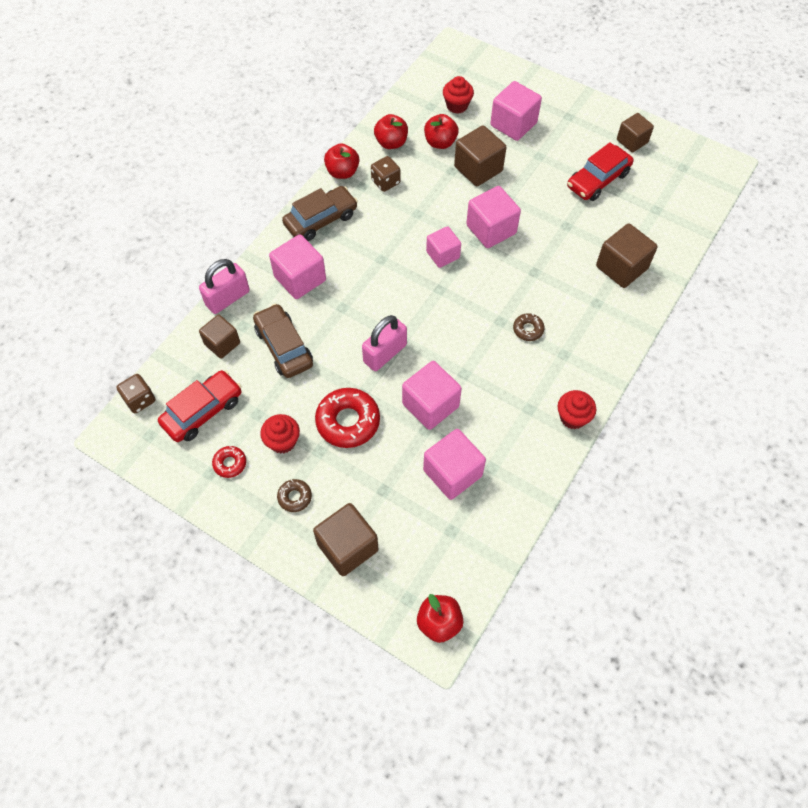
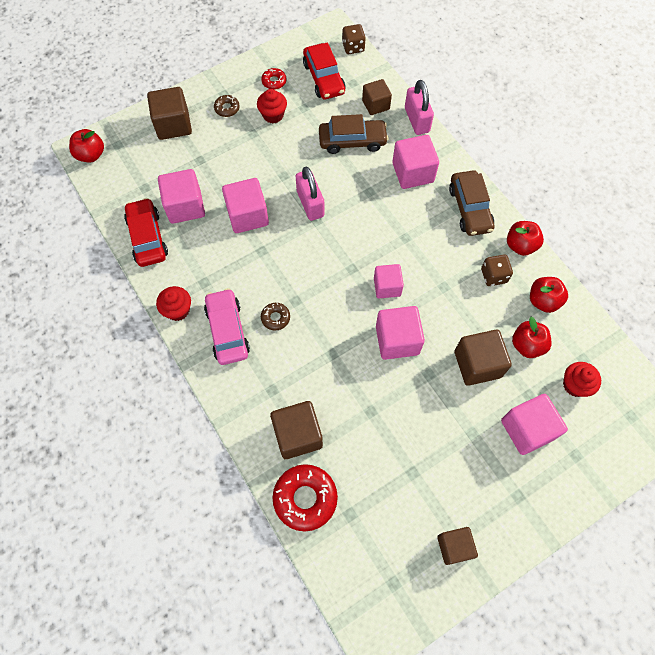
camera: 115 degrees right, 5 degrees up
red donut [315,388,380,448] -> red donut moved to [272,464,338,531]
red car [567,142,634,201] -> red car moved to [124,198,168,267]
none -> pink car [204,288,250,365]

